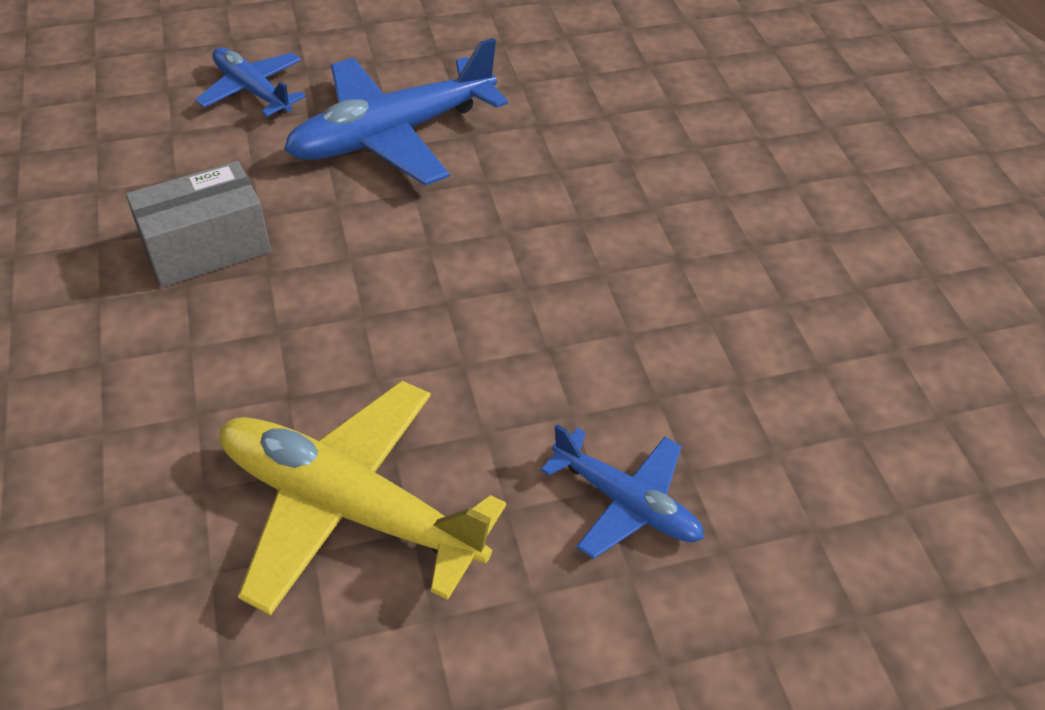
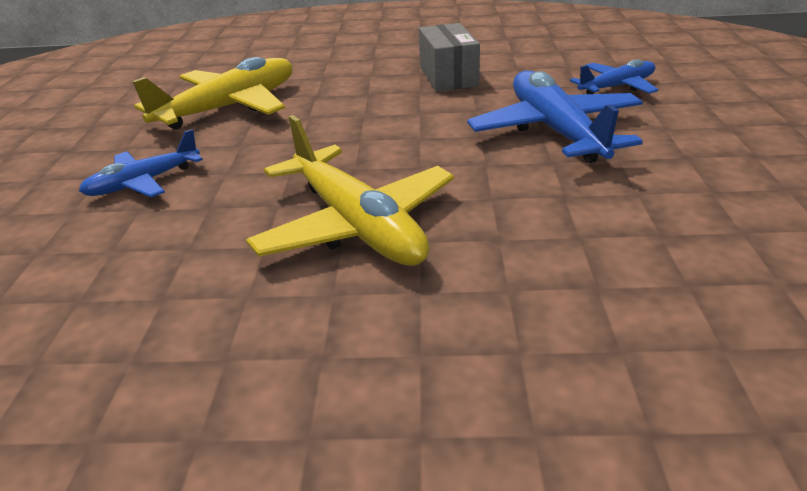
camera: 110 degrees right, 15 degrees down
none -> yellow plane [246,115,454,266]

